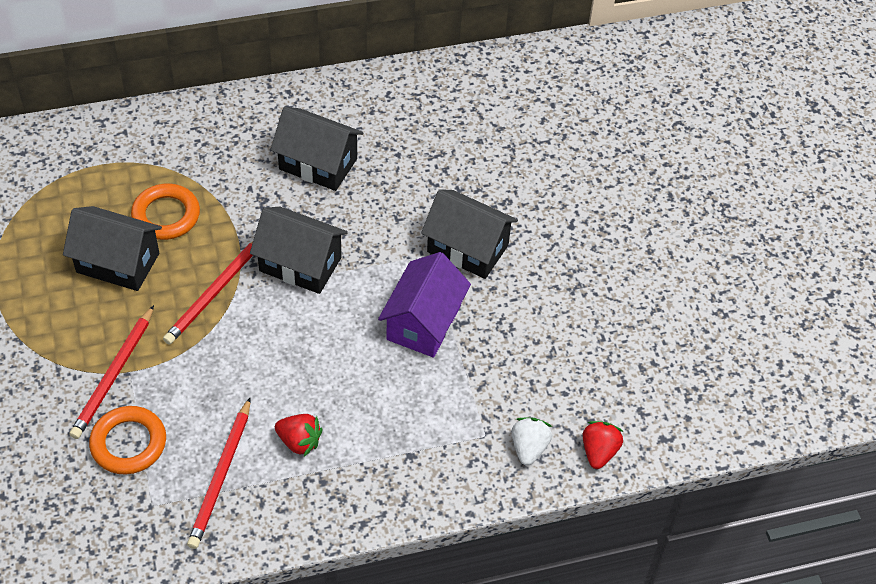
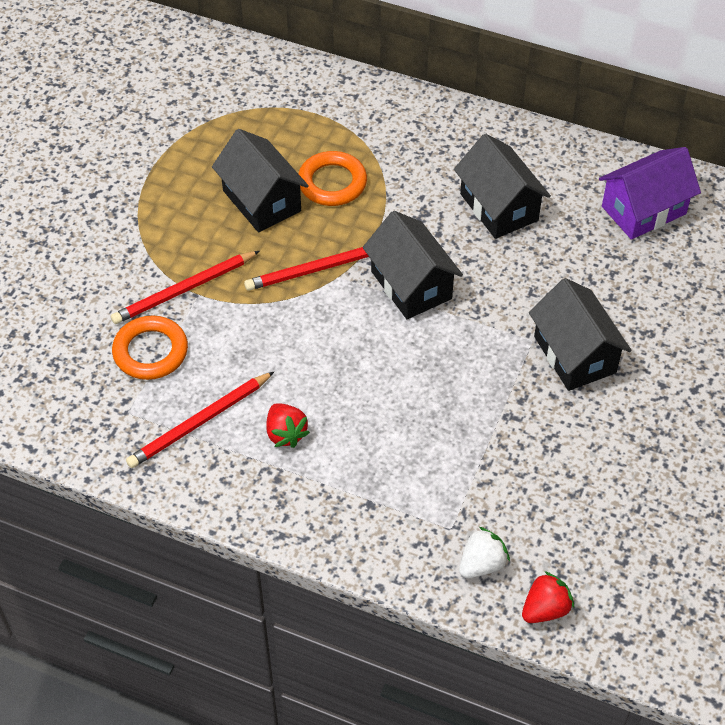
camera: 40 degrees right, 0 degrees up
purple house [378,252,471,358] -> purple house moved to [599,147,701,240]

